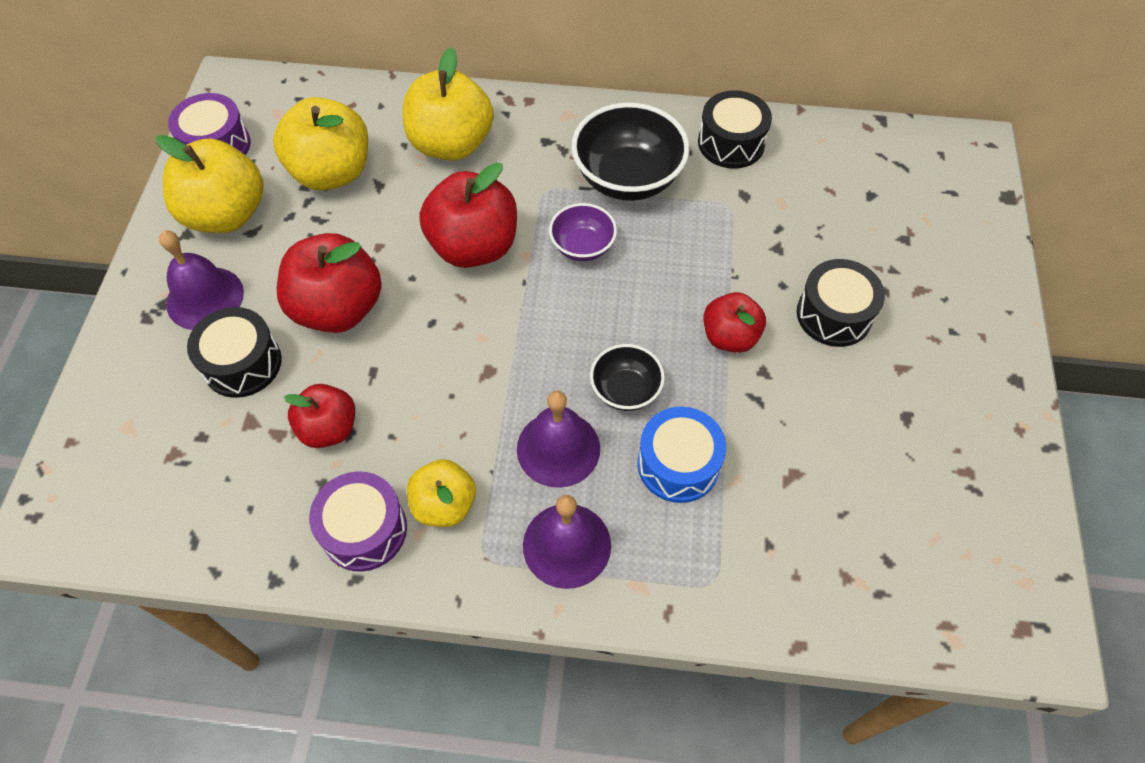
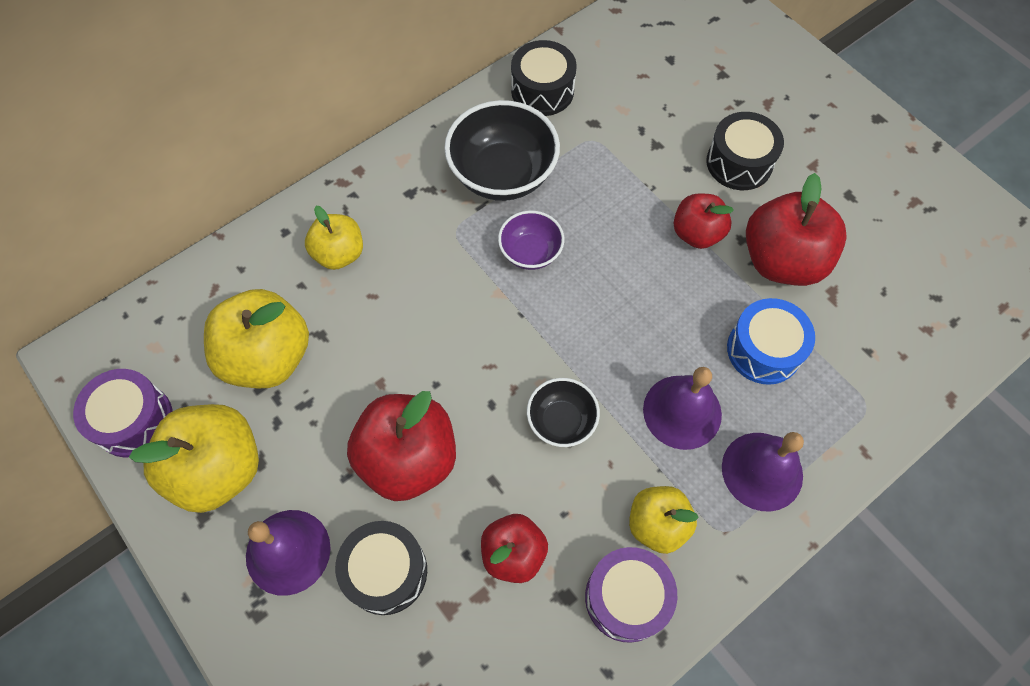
camera: 45 degrees left, 5 degrees up
yellow apple [403,47,494,160] -> yellow apple [305,206,363,270], size x0.61
red apple [419,163,517,268] -> red apple moved to [746,173,847,286]
black bowl [590,344,665,411] -> black bowl moved to [527,378,600,447]

